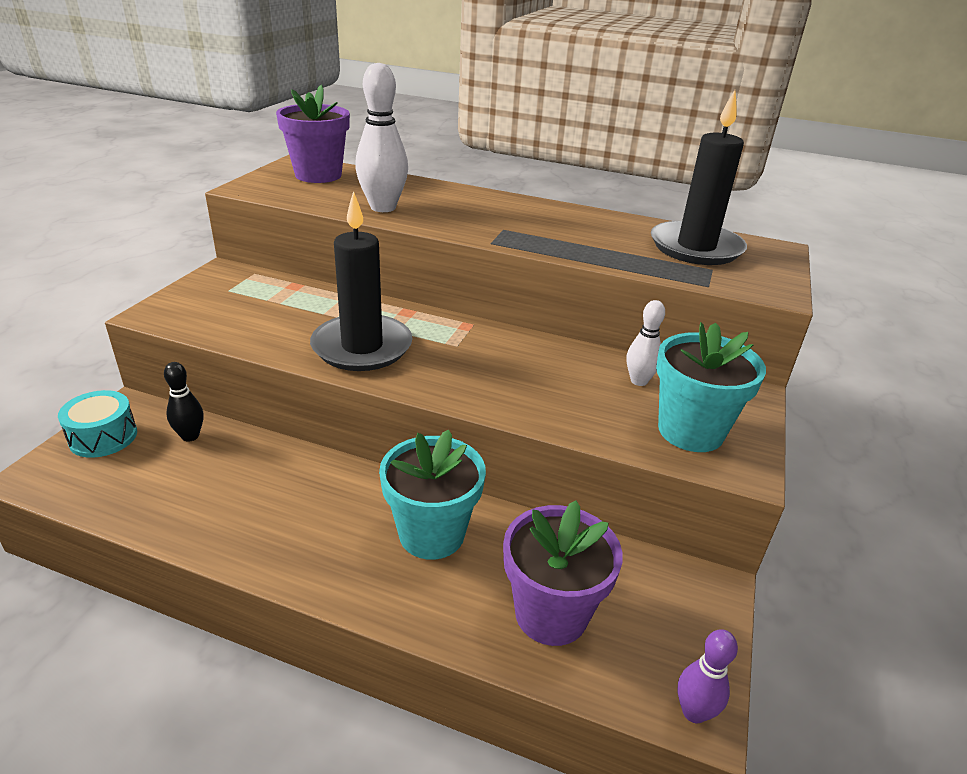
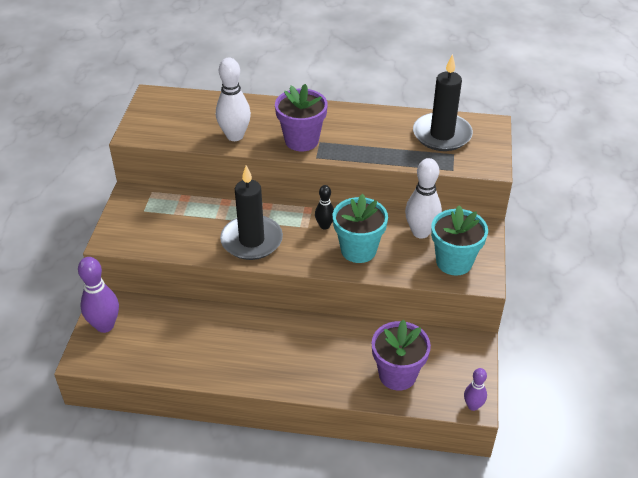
camera: 10 degrees left, 10 degrees up
turquoise drum [58,390,137,458] -> purple bowling pin [78,257,119,333]
black bowling pin [164,362,203,441] -> black bowling pin moved to [315,185,334,230]
purple flower pot [276,85,350,183] -> purple flower pot moved to [275,84,328,151]
turquoise flower pot [379,429,486,560] -> turquoise flower pot moved to [333,194,388,263]
white bowling pin [627,300,665,386] -> white bowling pin [405,158,442,239], size x1.75

